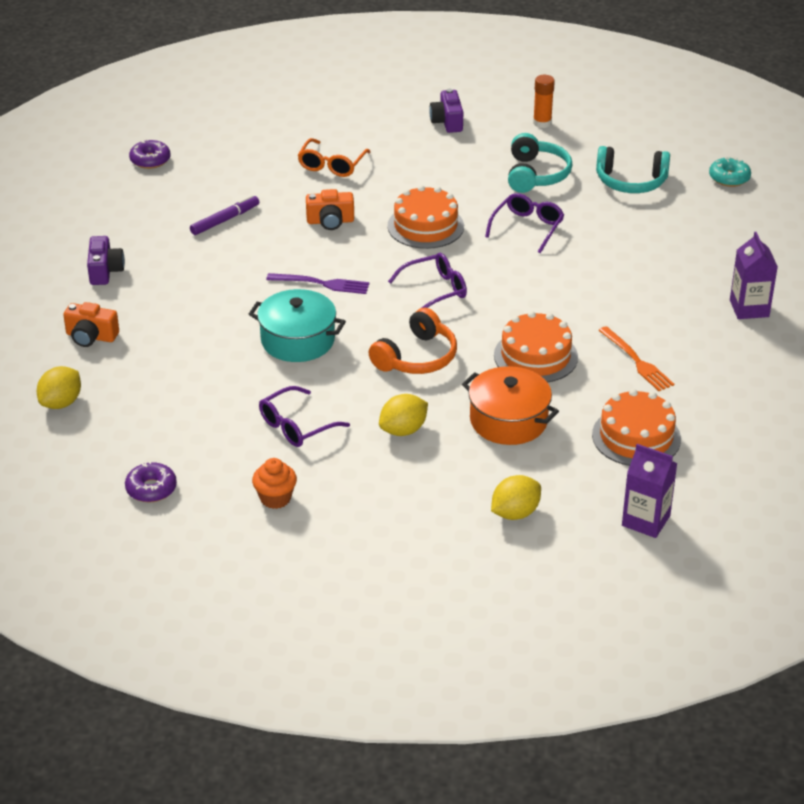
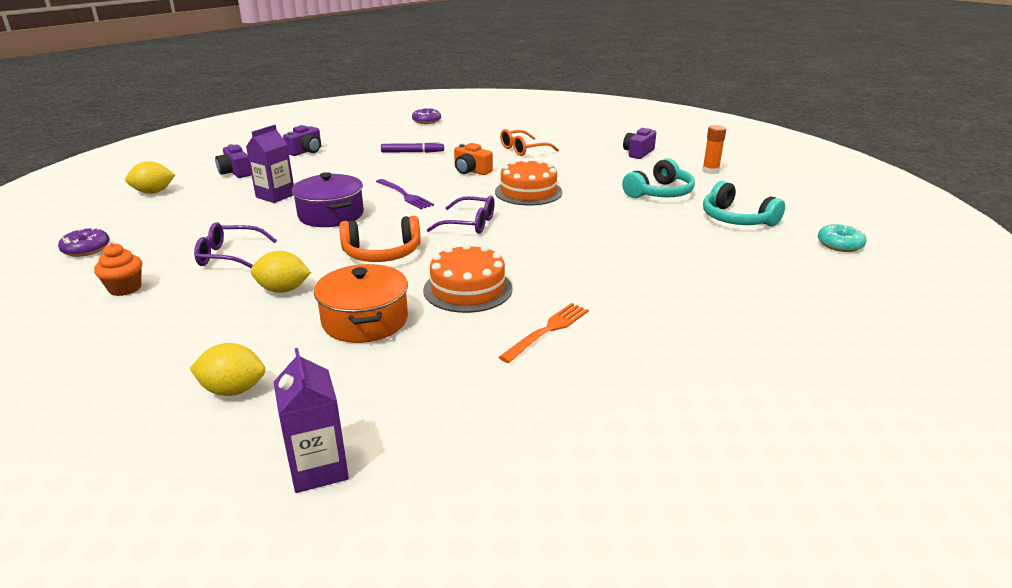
camera: 40 degrees right, 10 degrees down
orange camera [63,302,119,347] -> purple camera [215,144,251,178]
turquoise pot [249,289,346,362] -> purple pot [292,172,364,227]
purple glasses [485,193,564,253] -> none
orange cake [592,389,681,466] -> none
orange fork [598,326,674,391] -> orange fork turned 150 degrees counterclockwise [499,303,589,363]
purple carton [730,232,778,319] -> purple carton moved to [246,125,294,203]

